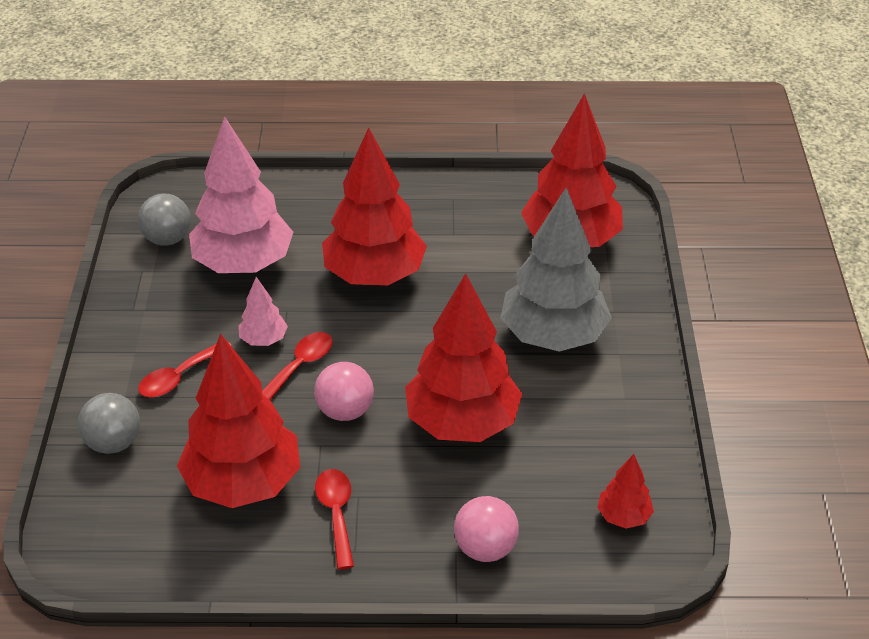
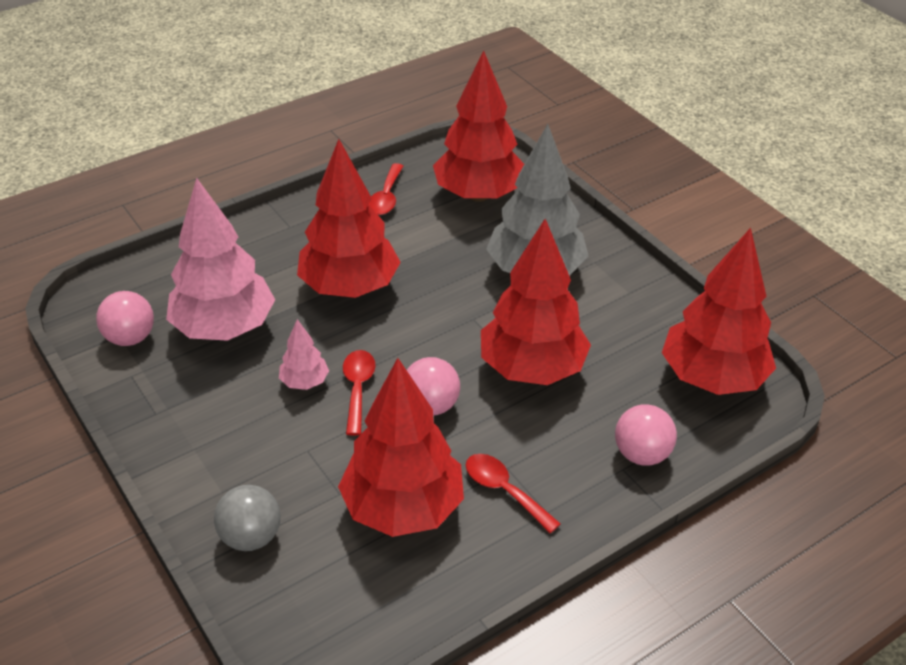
camera: 35 degrees left, 0 degrees up
grey ball [138,194,191,246] -> pink ball [96,291,154,346]
red spoon [138,340,232,398] -> red spoon moved to [368,163,403,215]
red tree [597,454,654,529] -> red tree [662,228,776,395], size x2.22

